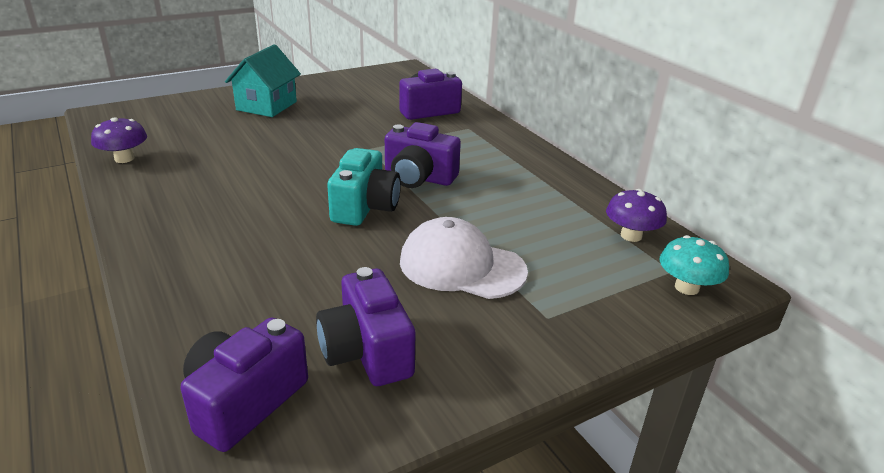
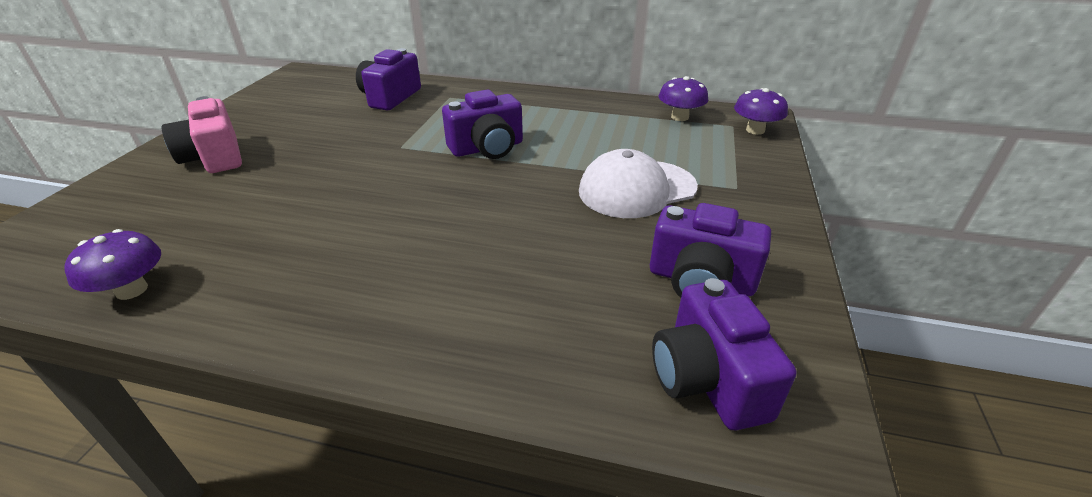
camera: 45 degrees left, 5 degrees up
turquoise house [225,44,301,117] -> pink camera [162,96,242,173]
turquoise camera [327,148,401,226] -> none
turquoise mushroom [660,235,729,295] -> purple mushroom [734,88,788,135]

